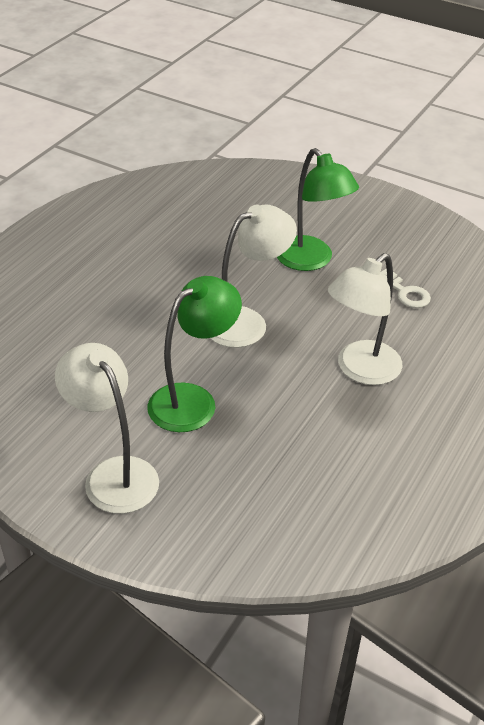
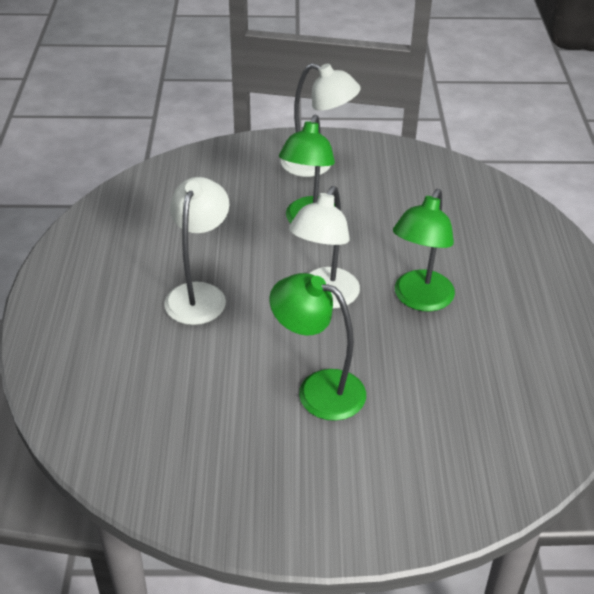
camera: 150 degrees right, 0 degrees up
white key [380,268,431,308] -> none
none -> green lamp [393,189,455,312]

